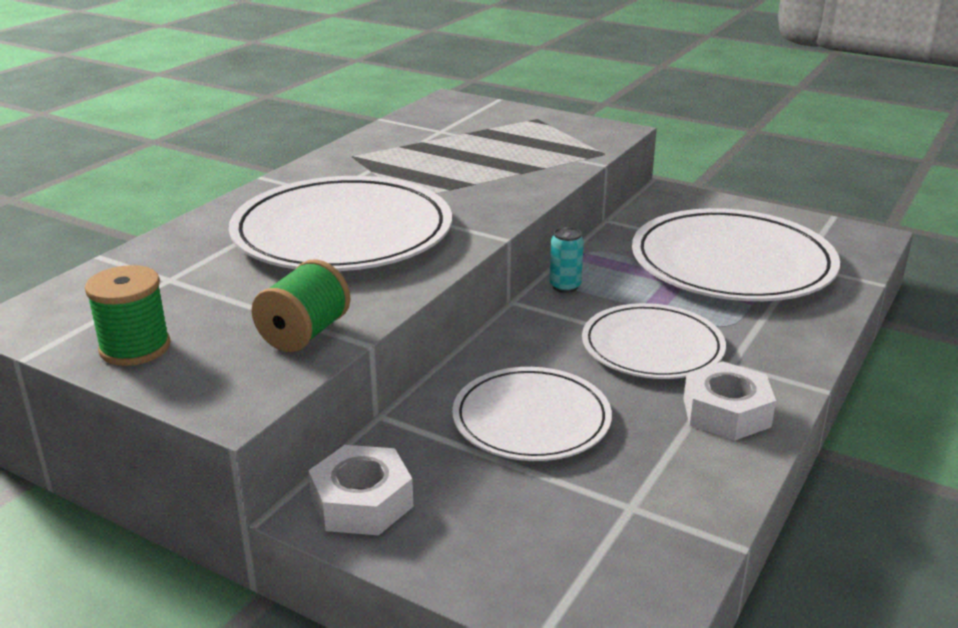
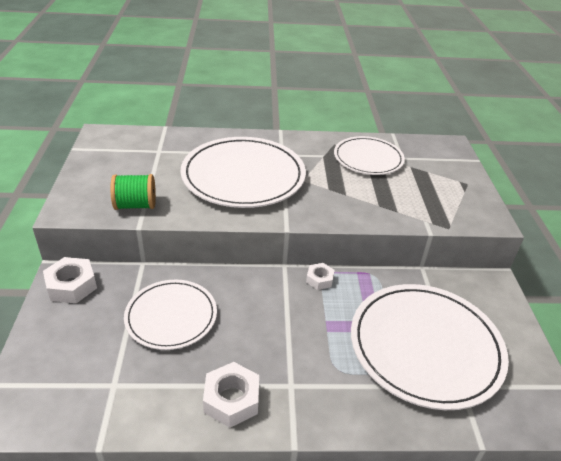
camera: 55 degrees right, 10 degrees up
green spool [85,265,171,366] -> none
turquoise can [549,227,584,293] -> white nut [306,263,335,290]
white plate [582,303,726,379] -> white plate moved to [334,136,405,175]

